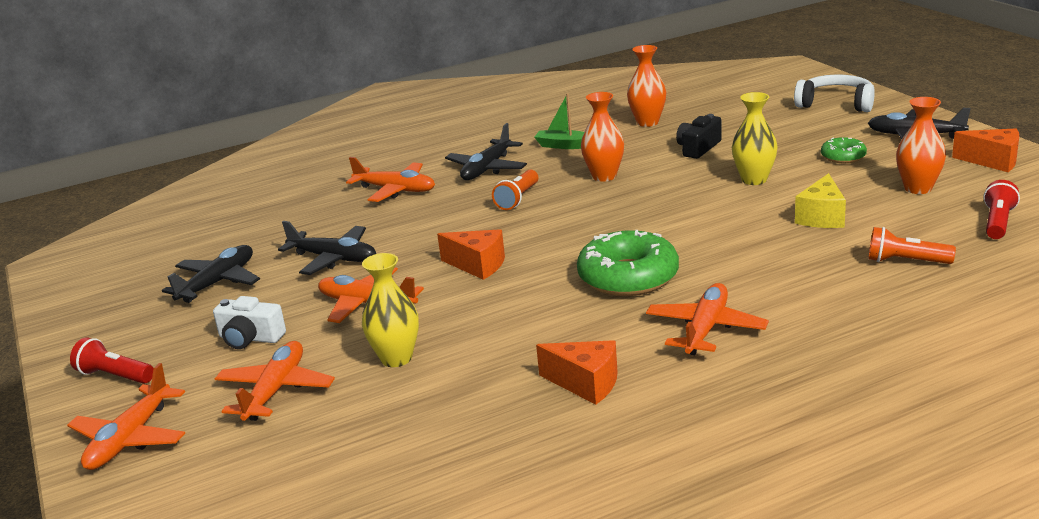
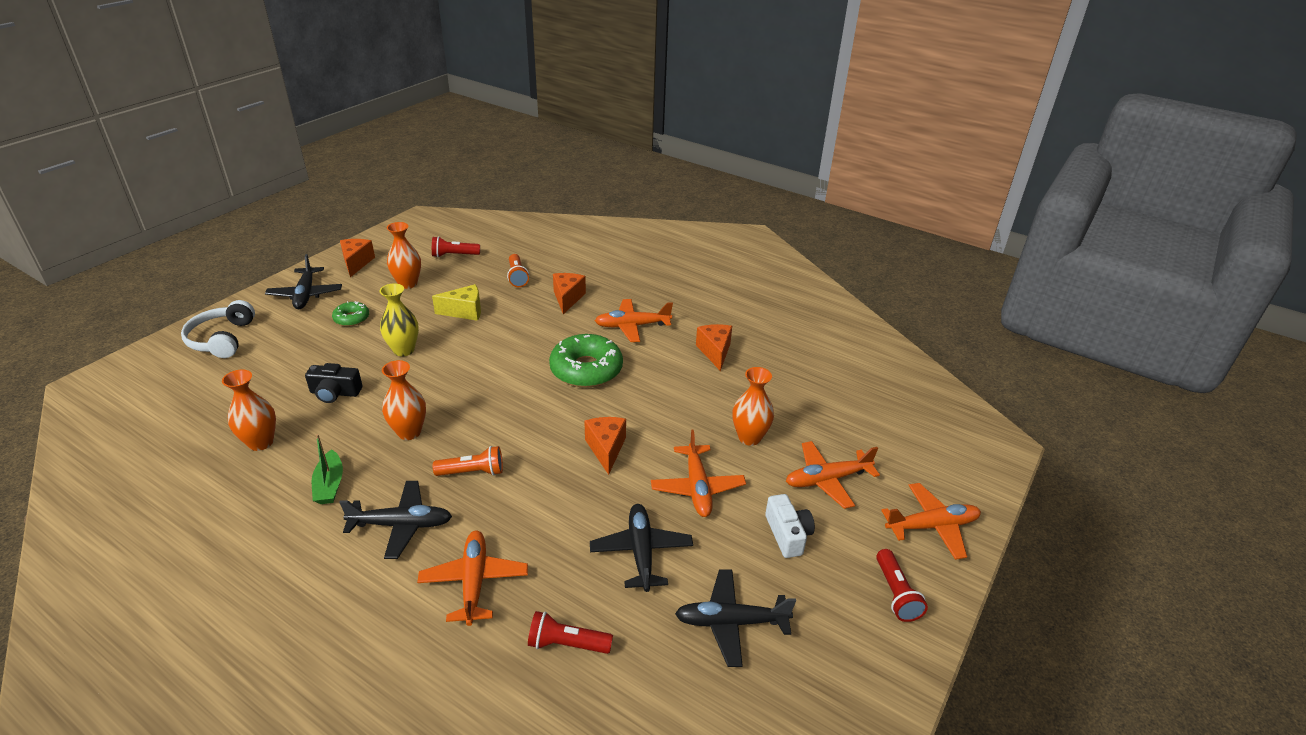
camera: 125 degrees left, 10 degrees up
yellow vase [362,253,419,367] -> orange vase [732,367,774,446]
none -> red flashlight [528,611,613,654]
none -> orange cheese [553,273,586,314]

